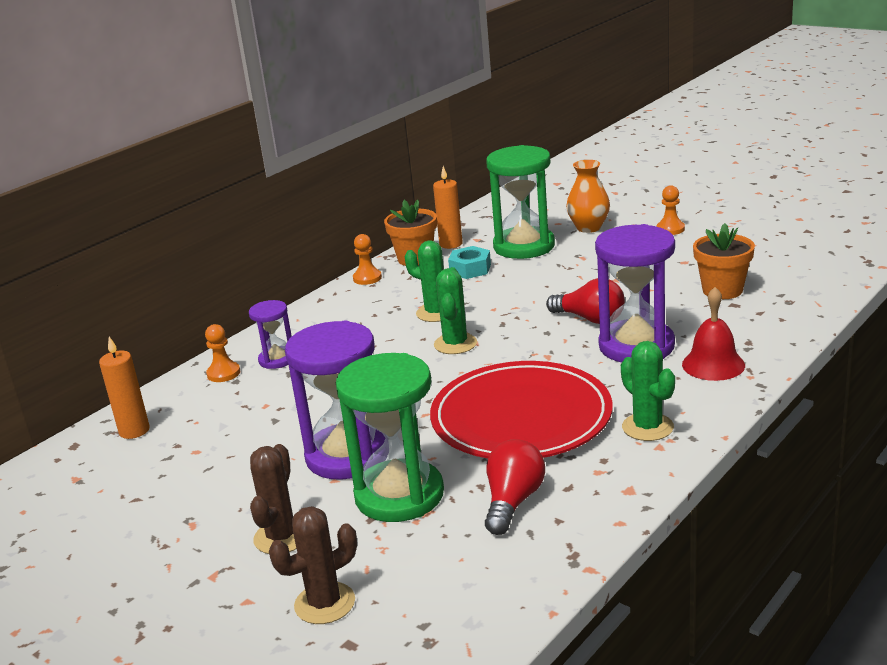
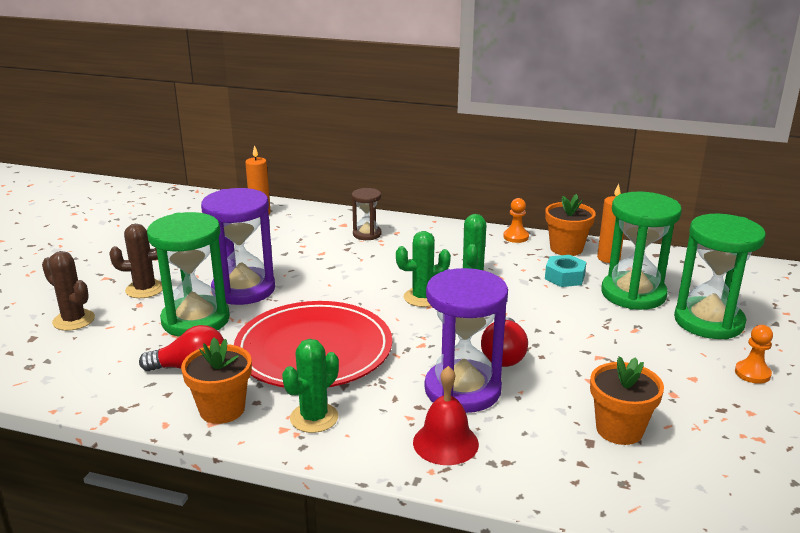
camera: 65 degrees right, 0 degrees up
orange pawn [205,324,240,382] -> none
purple hourglass [249,300,292,369] -> brown hourglass [352,188,382,240]
orange vase [566,160,610,233] -> green hourglass [674,214,766,339]
none -> orange flower pot [181,338,252,424]

